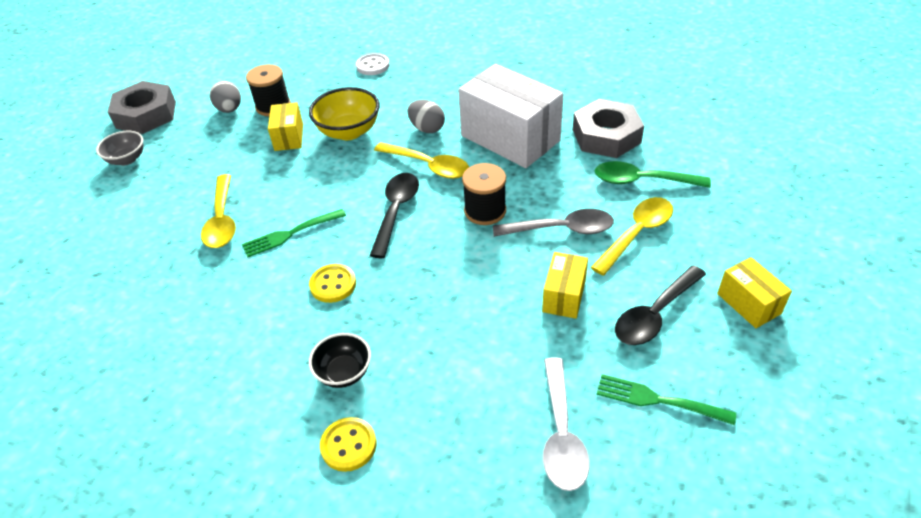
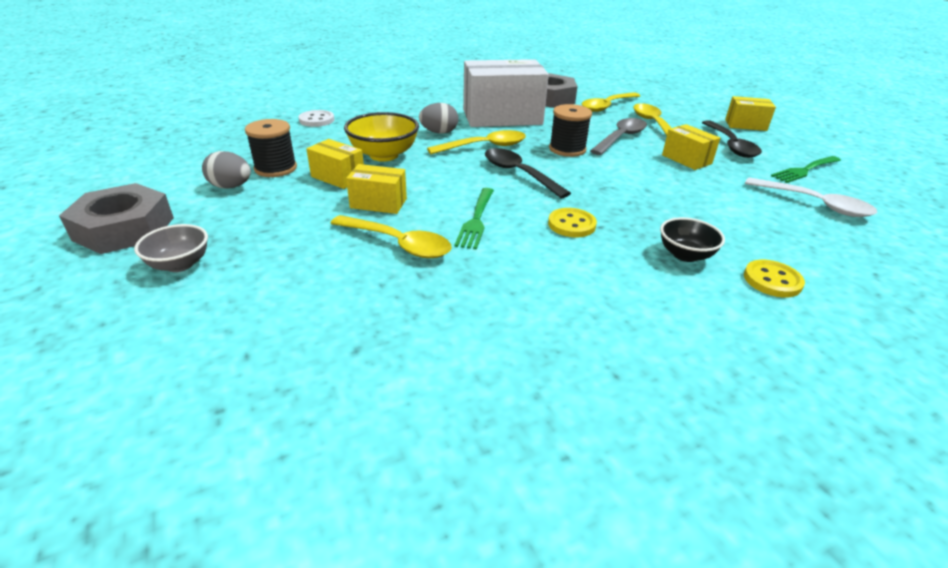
camera: 55 degrees left, 10 degrees down
green spoon [595,161,711,188] -> yellow spoon [581,92,640,112]
none -> yellow box [346,164,407,214]

